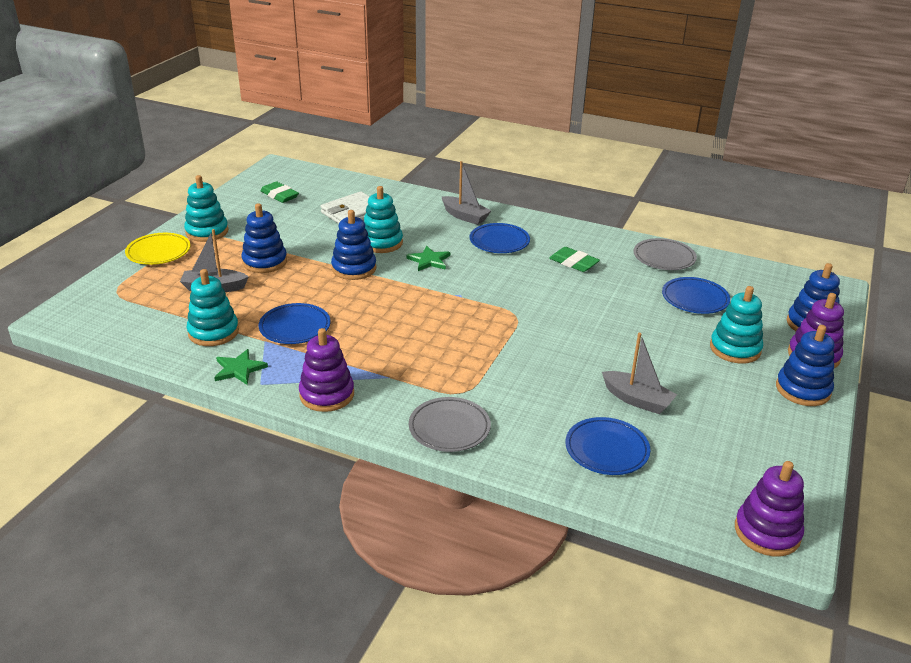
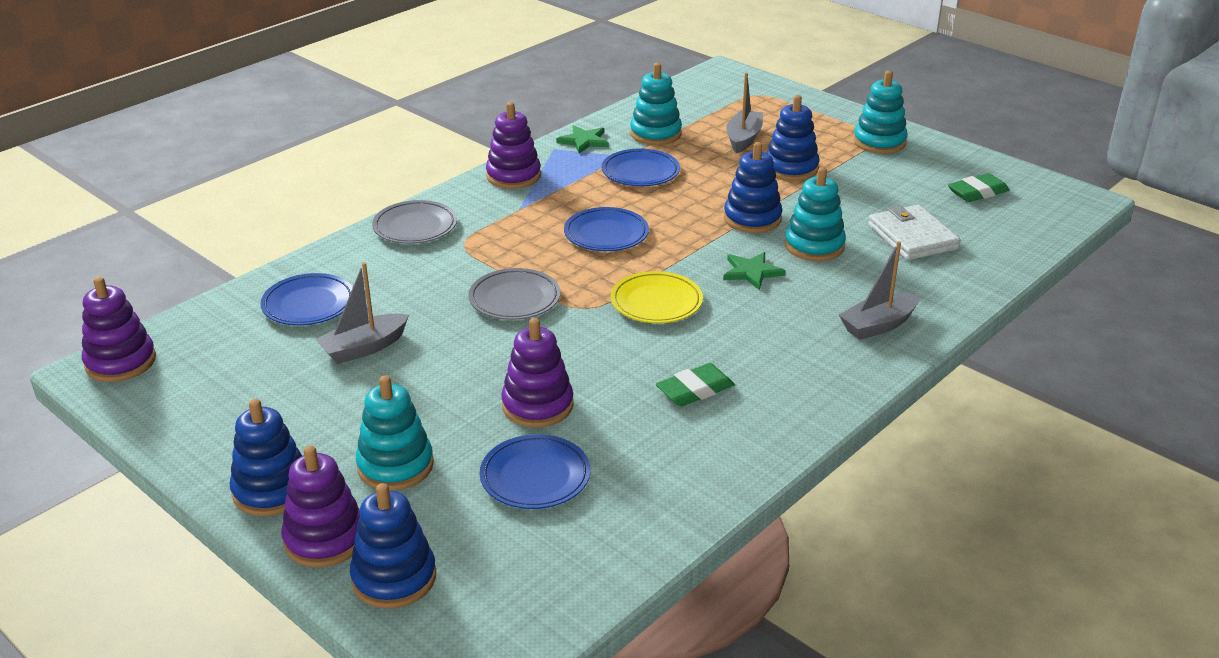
camera: 110 degrees right, 0 degrees up
yellow plate [125,233,191,265] -> yellow plate moved to [611,271,703,323]
blue plate [469,223,530,253] -> blue plate moved to [564,207,649,251]
grey plate [634,238,697,270] -> grey plate moved to [468,268,560,320]
none -> purple stacking toy [501,318,574,428]

